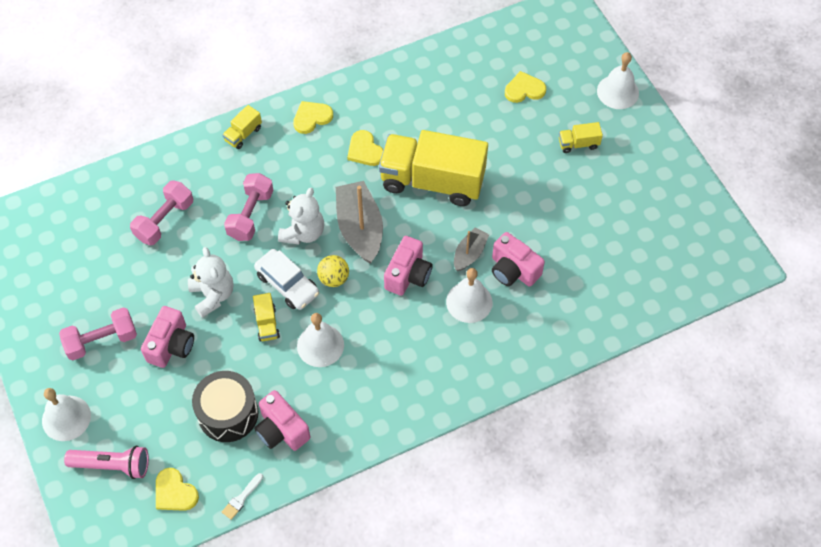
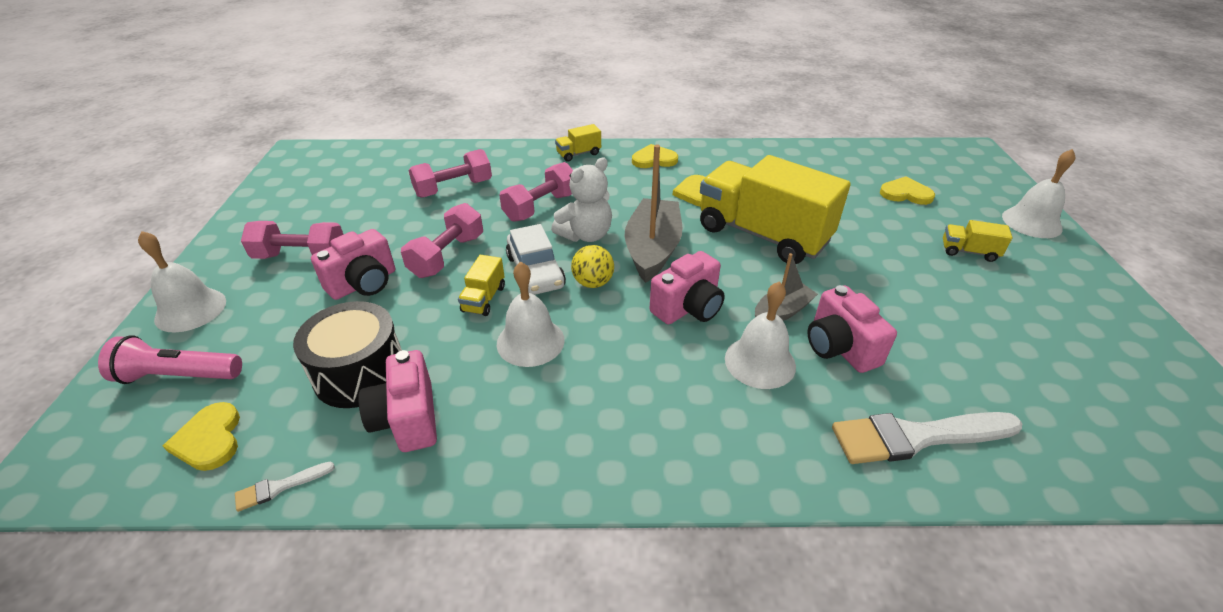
camera: 25 degrees right, 20 degrees down
pink flashlight [64,446,149,479] -> pink flashlight turned 150 degrees clockwise [98,335,242,384]
white teddy bear [188,247,233,318] -> pink dumbbell [401,203,483,278]
none -> white brush [832,412,1023,464]

